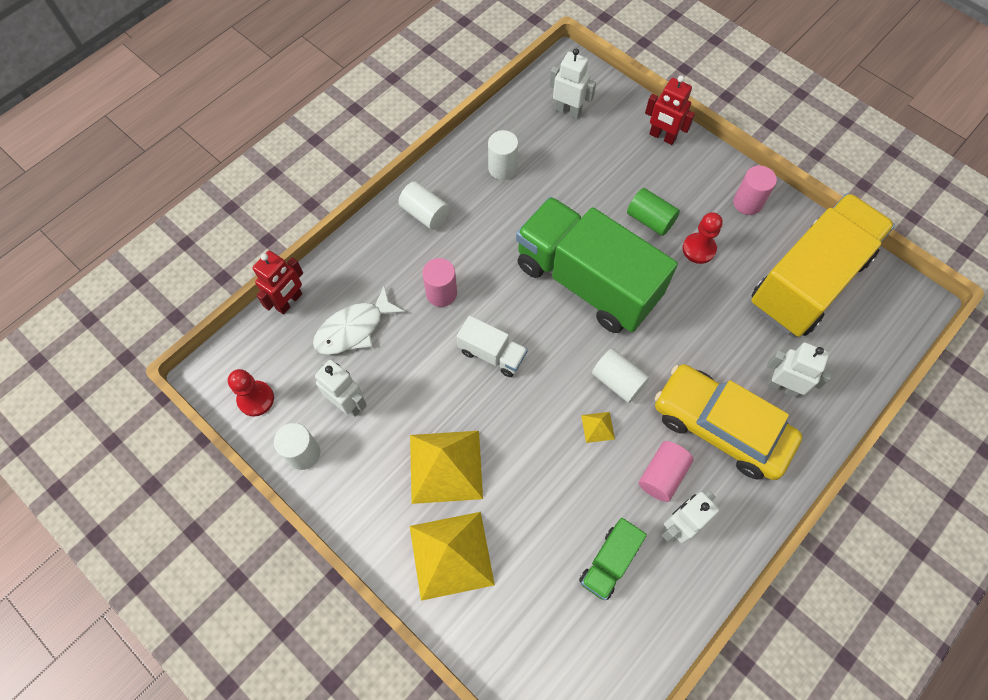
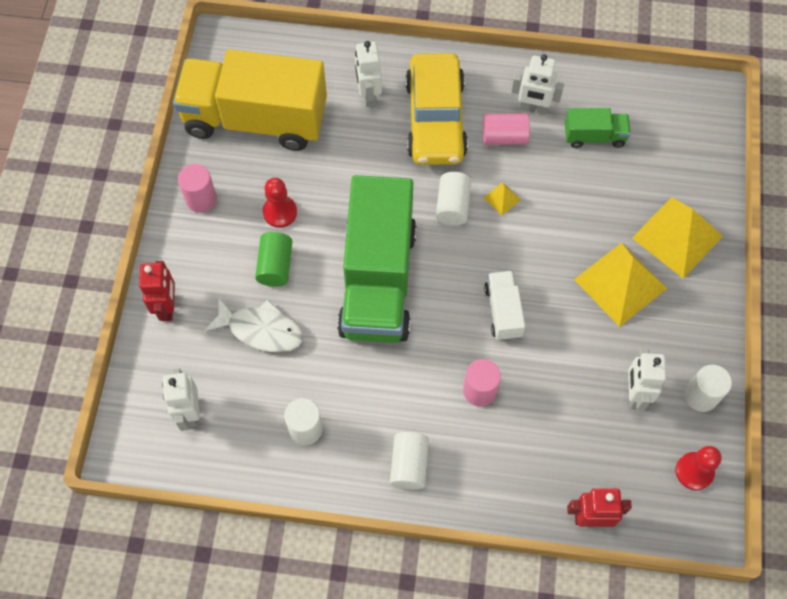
camera: 125 degrees left, 0 degrees up
white fish [313,286,405,355] -> white fish moved to [204,296,303,352]

